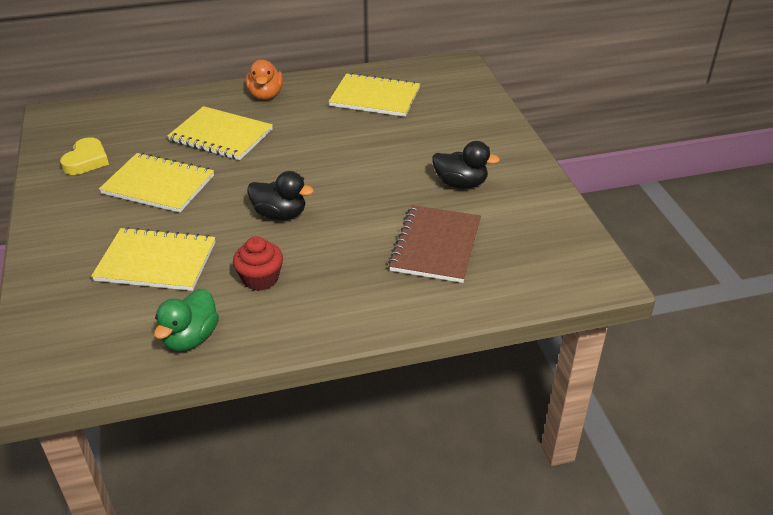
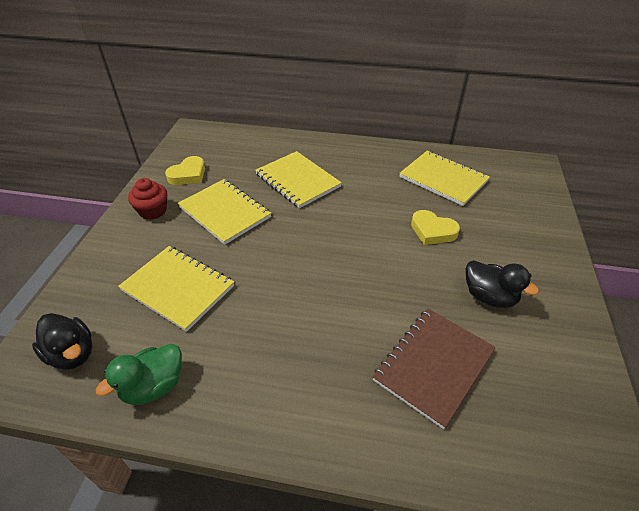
camera: 25 degrees right, 5 degrees up
red cupcake [233,236,283,291] -> red cupcake moved to [128,178,167,220]
orange duck [246,60,283,100] -> none
black duck [247,171,314,220] -> black duck moved to [32,313,93,370]
none -> yellow heart [411,210,460,245]

